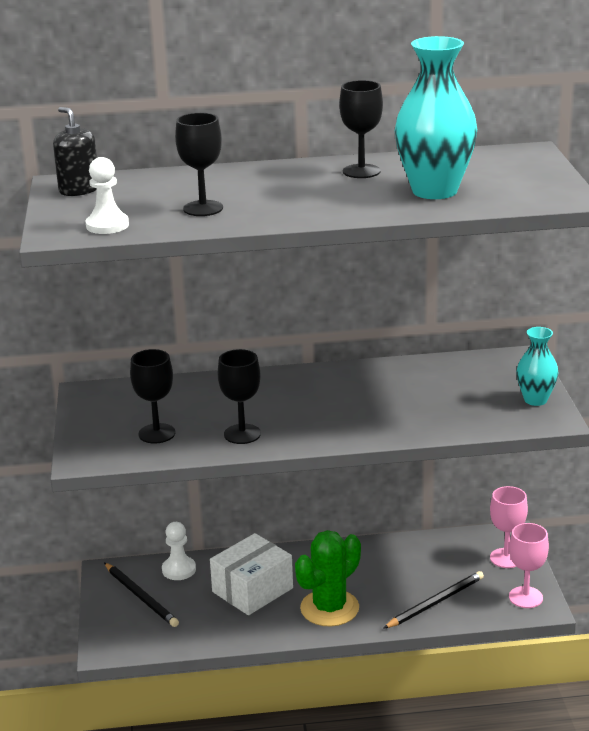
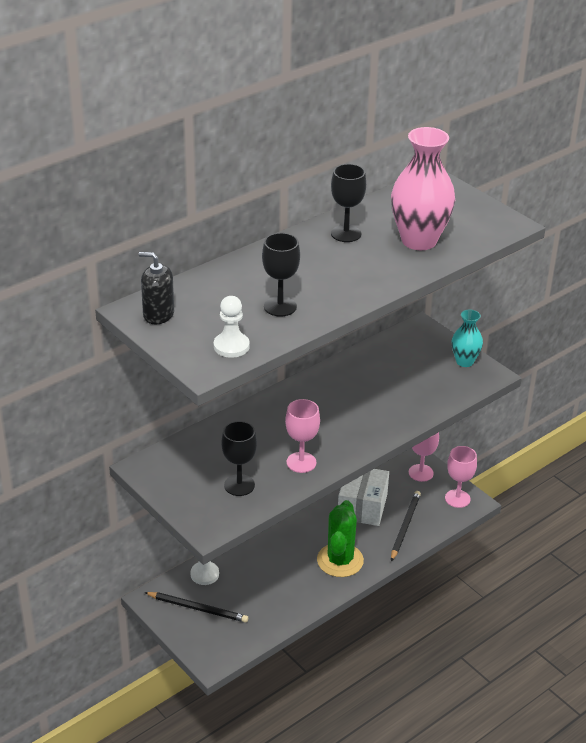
camera: 35 degrees left, 10 degrees up
white box [210,533,293,615] -> white box moved to [338,469,389,526]
black goblet [218,349,261,444] -> pink goblet [285,399,320,473]
turquoise vase [395,36,477,199] -> pink vase [391,127,455,250]

